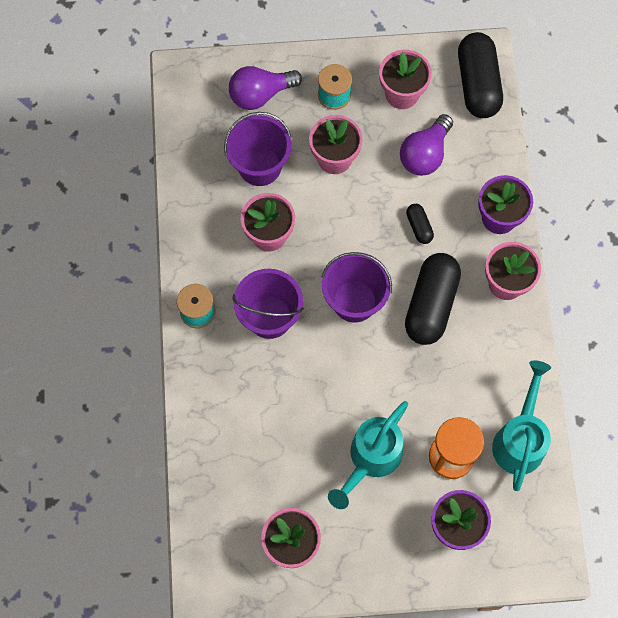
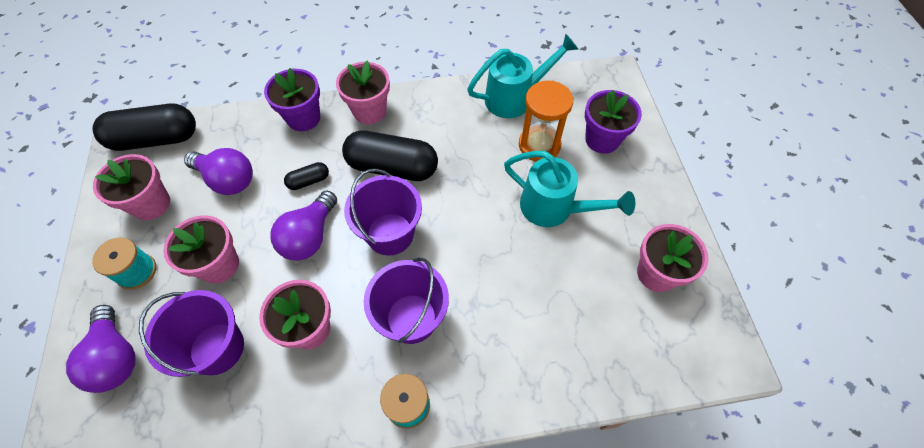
camera: 95 degrees left, 10 degrees down
turquoise watering can [492,360,551,491] -> turquoise watering can turned 150 degrees clockwise [467,34,578,118]
none -> purple light bulb [270,190,337,261]

